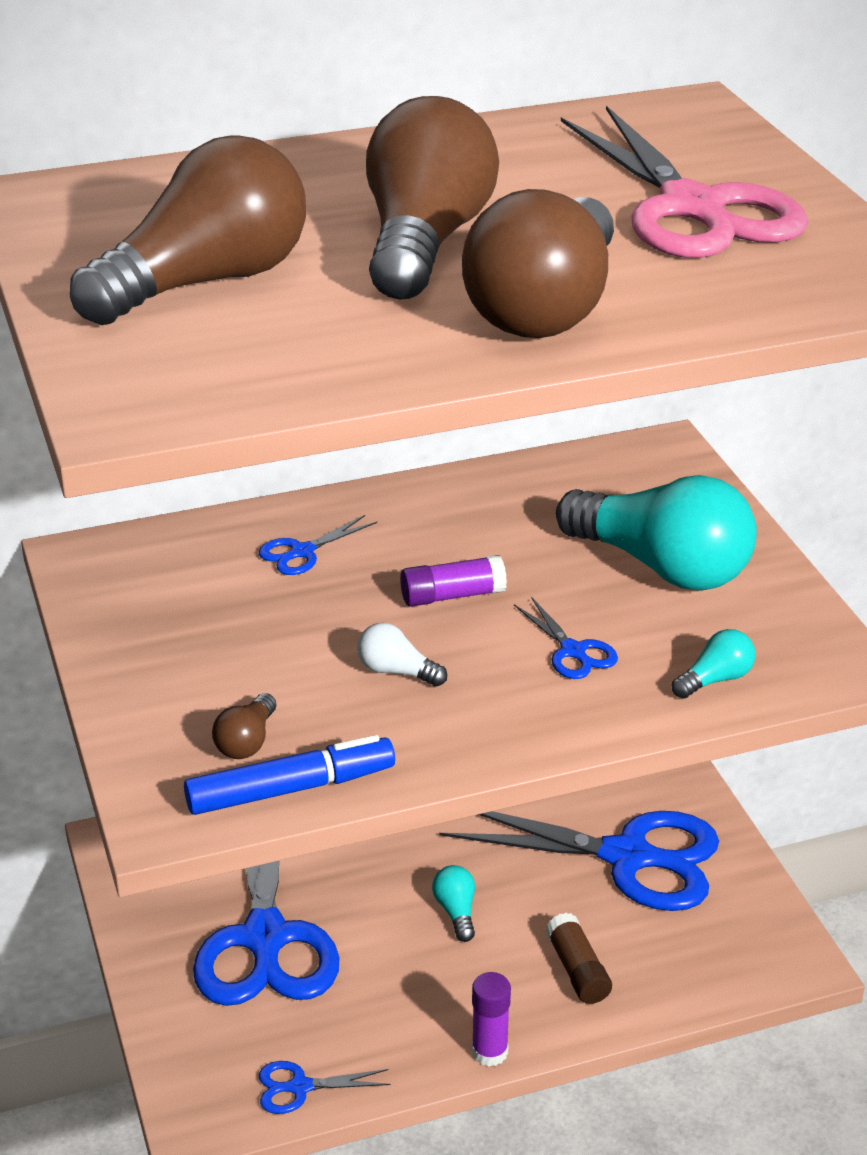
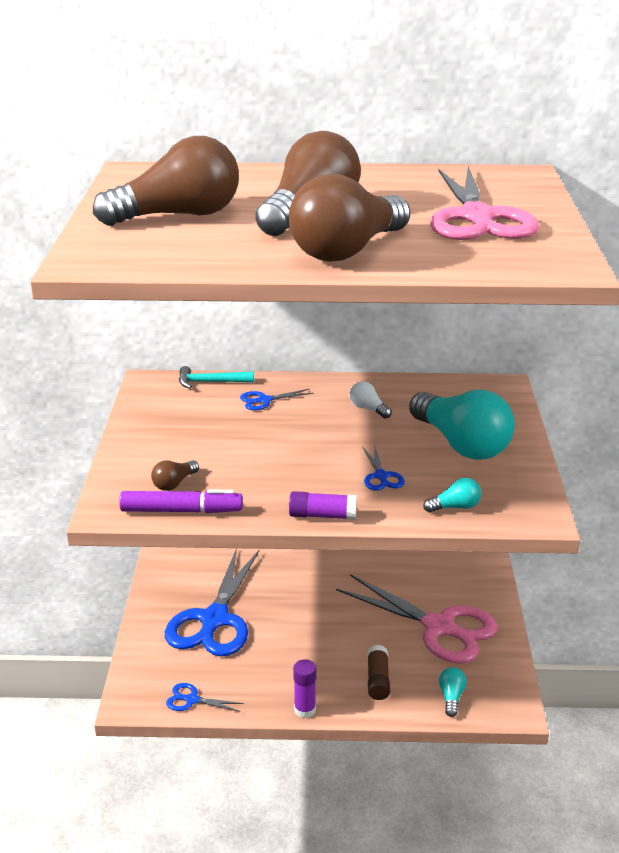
camera: 20 degrees right, 5 degrees down
blue marker [184,735,395,815] -> purple marker [119,490,243,513]
white light bulb [357,622,447,687] -> white light bulb moved to [349,381,392,419]
purple glue stick [400,555,507,607] -> purple glue stick moved to [289,491,357,520]
turquoise light bulb [432,865,475,942] -> turquoise light bulb moved to [439,667,467,717]
blue scissors [439,811,719,911] -> pink scissors [336,574,498,664]
none -> turquoise hammer [179,366,254,389]

